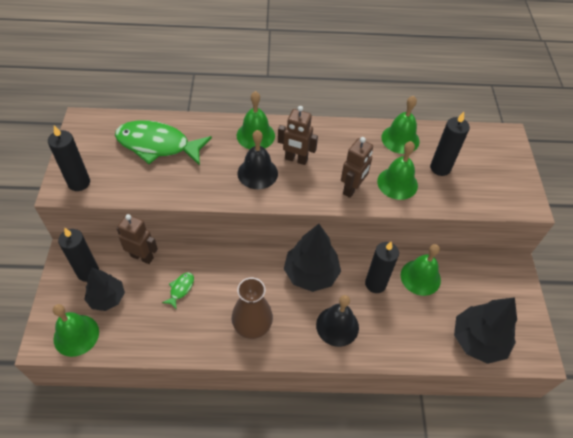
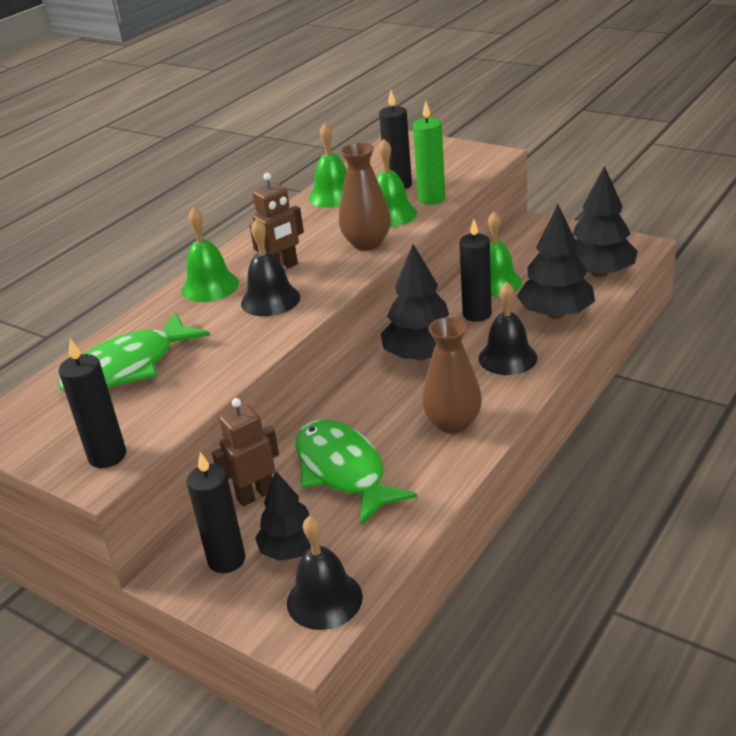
camera: 50 degrees left, 20 degrees down
green bell [53,304,99,357] -> black bell [287,515,363,630]
green fish [162,272,194,309] -> green fish [296,420,417,525], size x2.42
brown robot [341,137,373,198] -> brown vase [339,142,391,251]
none -> green candle [413,101,445,205]
none -> black tree [517,204,595,319]

